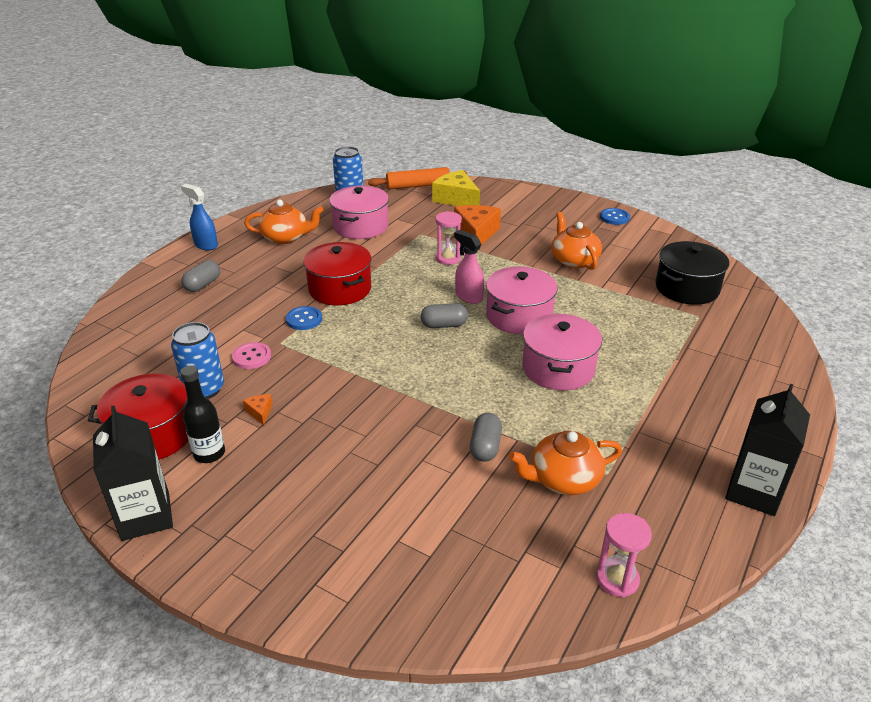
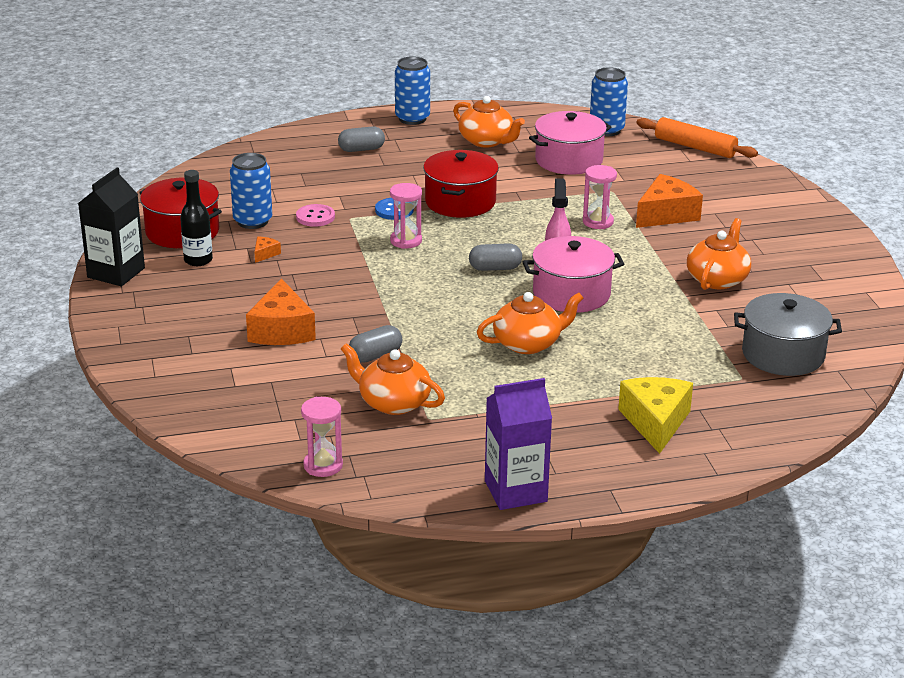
camera: 45 degrees right, 5 degrees down
blue spray bottle [181,184,218,250] -> blue can [395,56,430,125]
grey capsule [420,303,468,328] -> grey capsule turned 45 degrees counterclockwise [469,243,522,271]
yellow cheese [432,170,480,206] -> yellow cheese moved to [618,377,693,454]
pink pot [523,314,602,391] -> orange teapot [477,292,584,354]
blue button [600,208,630,225] -> none
black pot [656,241,729,305] -> grey pot [734,293,842,376]
black carton [725,384,810,516] -> purple carton [485,378,552,510]
none -> orange cheese [246,278,316,345]
none -> pink hourglass [390,183,422,249]

